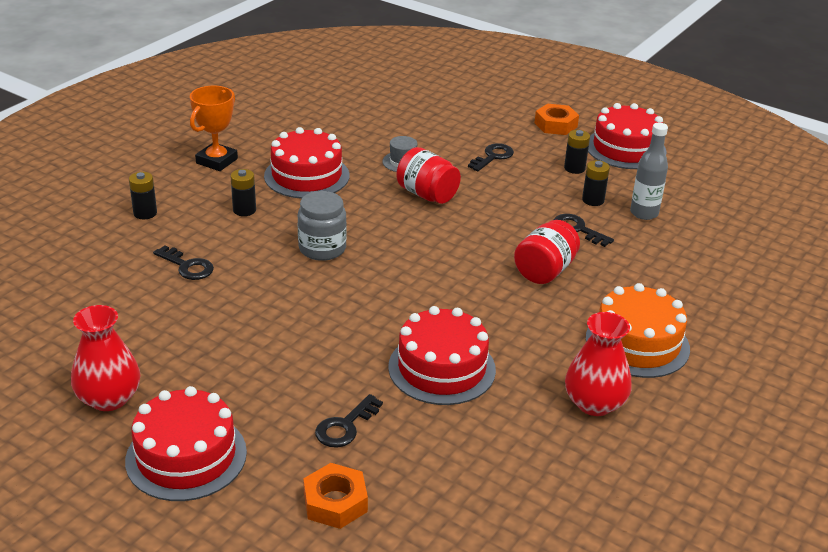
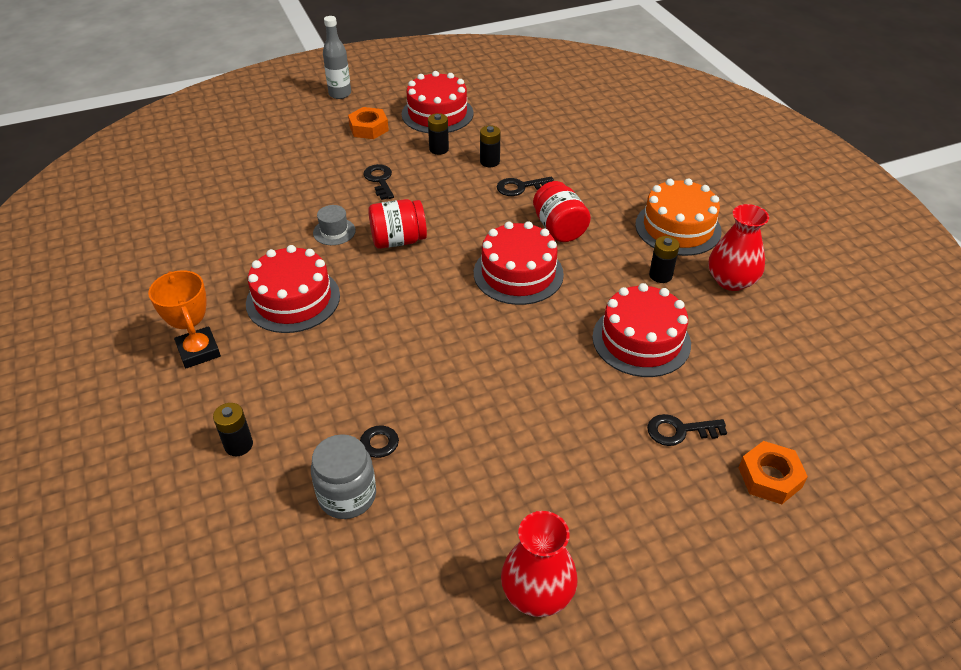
camera: 55 degrees left, 10 degrees up
red cake [125,386,247,501] -> red cake moved to [474,221,564,305]
black battery [230,169,256,216] -> black battery moved to [649,236,680,283]
grey jar [298,191,347,261] -> grey jar moved to [311,434,376,519]
black key [315,394,383,448] -> black key turned 105 degrees clockwise [647,414,727,446]
grey bottle [630,123,668,220] -> grey bottle moved to [323,16,351,99]

